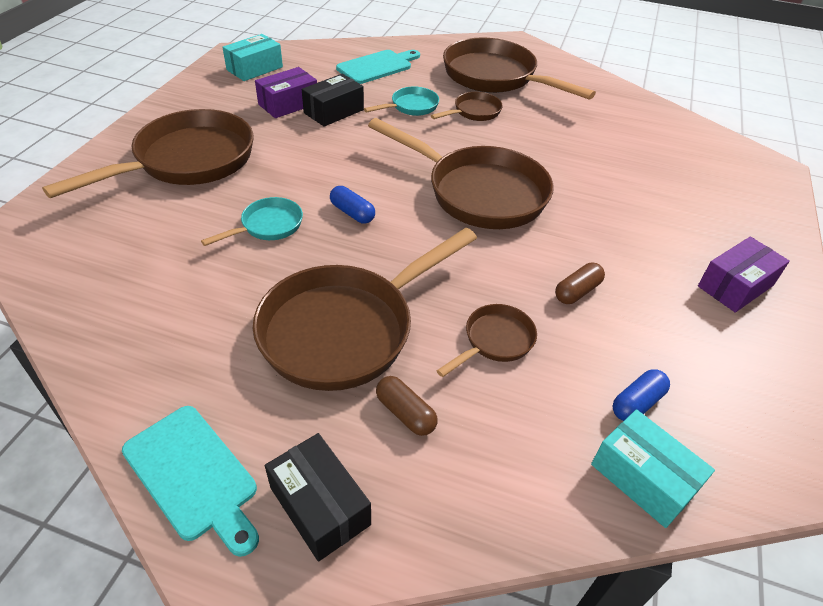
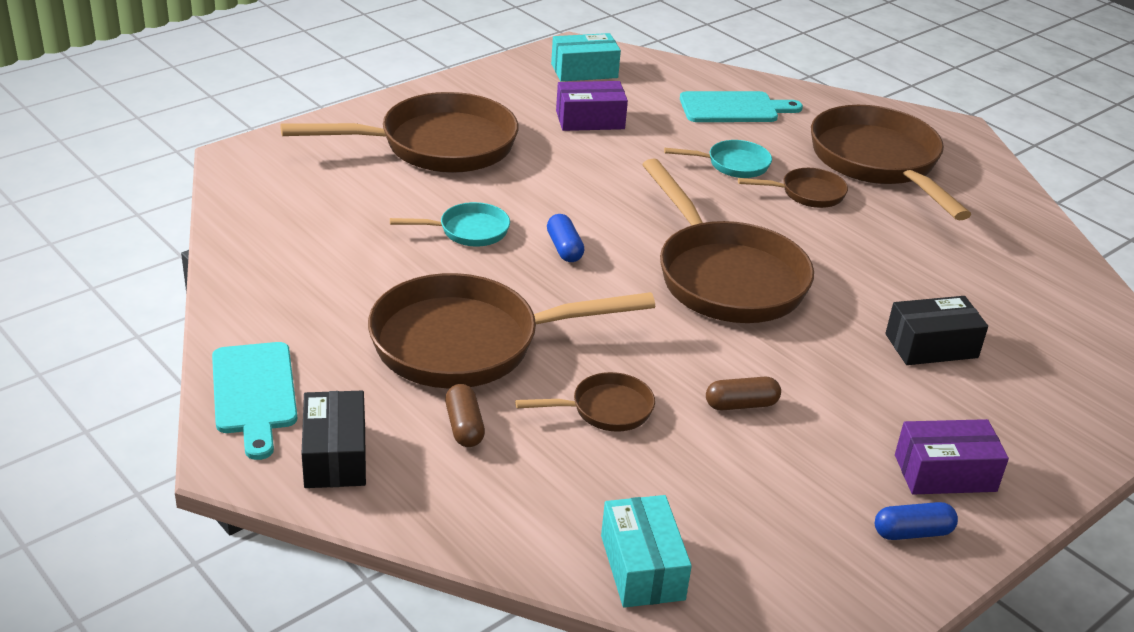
camera: 30 degrees right, 10 degrees down
black box [302,74,364,127] -> black box moved to [885,296,988,365]
blue capsule [613,369,670,421] -> blue capsule moved to [875,502,958,540]

